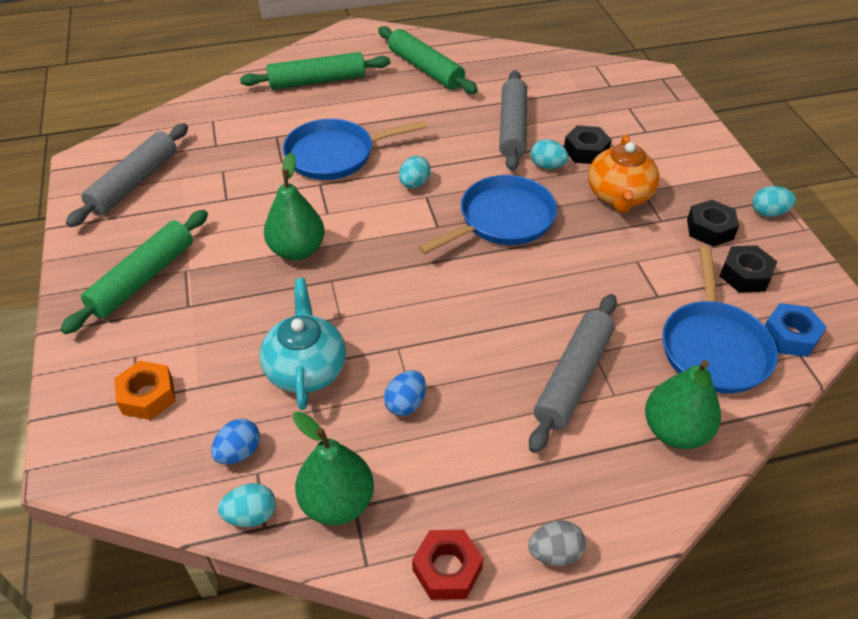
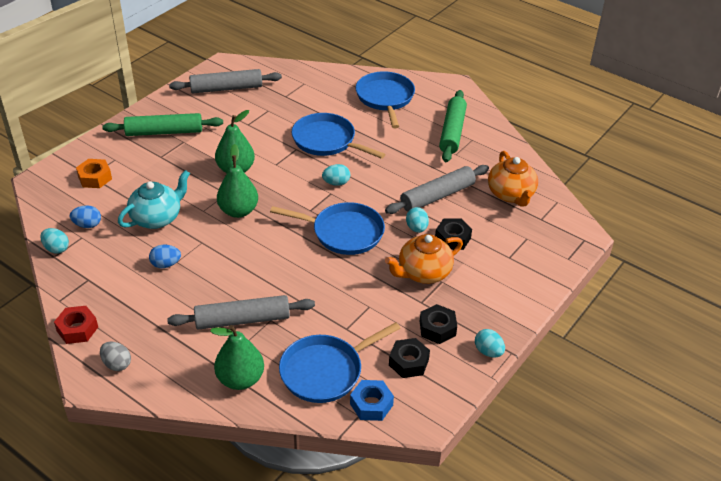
camera: 50 degrees right, 5 degrees down
green rolling pin [240,52,391,90] -> blue pan [356,71,415,128]
green pear [293,411,374,525] -> green pear moved to [217,144,258,218]
none -> orange teapot [488,151,538,207]

